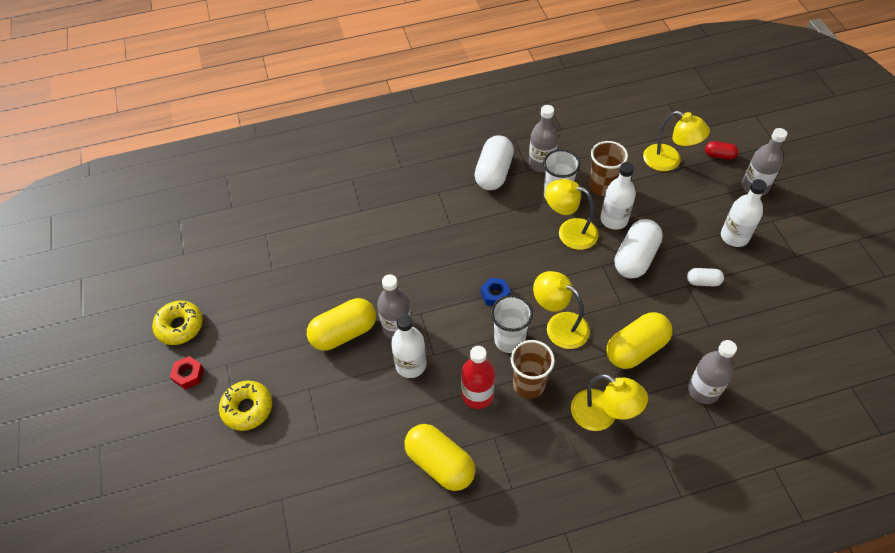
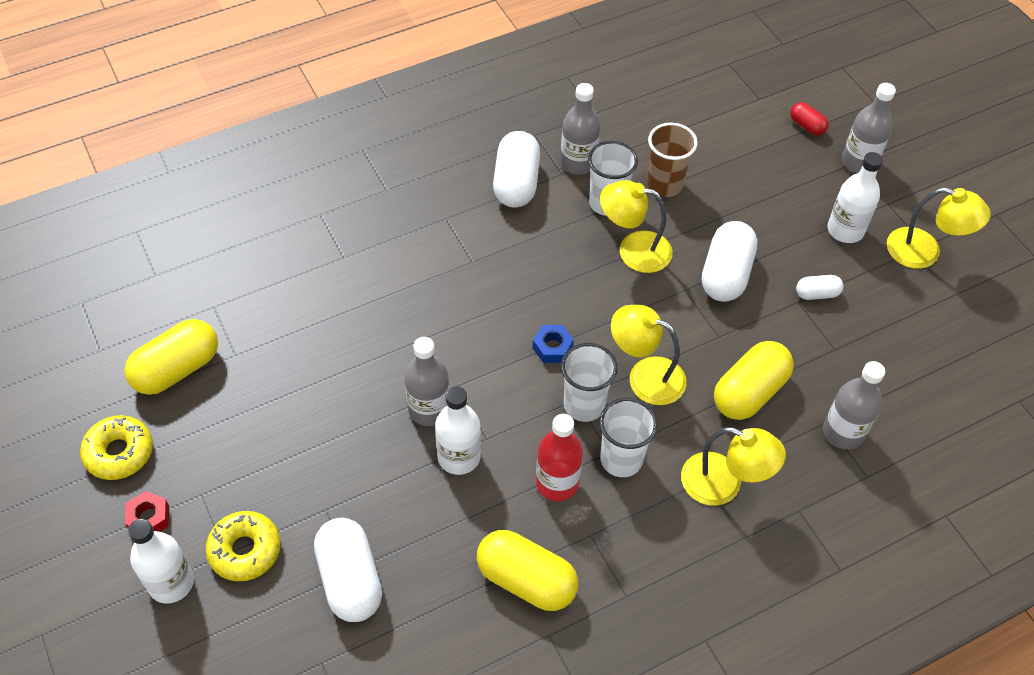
camera: 15 degrees left, 0 degrees up
yellow capsule [307,298,376,351] -> yellow capsule moved to [125,319,218,395]
brown cup [510,340,555,399] -> white cup [599,398,658,477]
white bottle [600,162,636,230] -> white bottle moved to [128,519,194,604]
yellow lamp [643,111,710,171] -> yellow lamp moved to [887,187,991,269]
red capsule [705,141,738,160] -> red capsule turned 45 degrees clockwise [790,102,829,135]
none -> white capsule [314,518,382,622]

